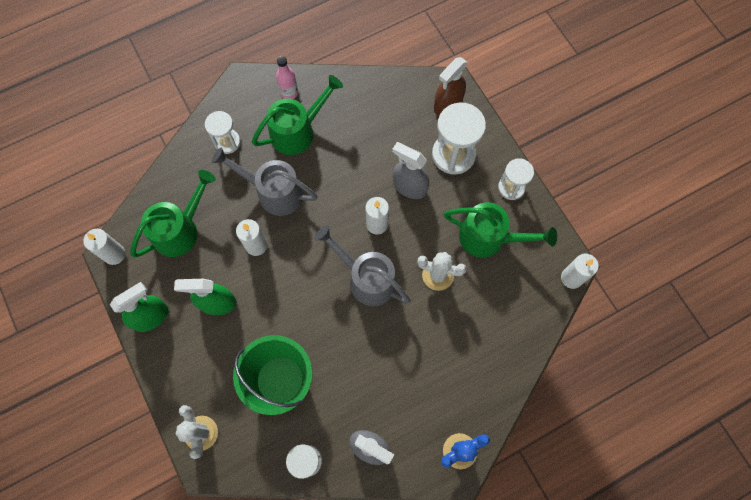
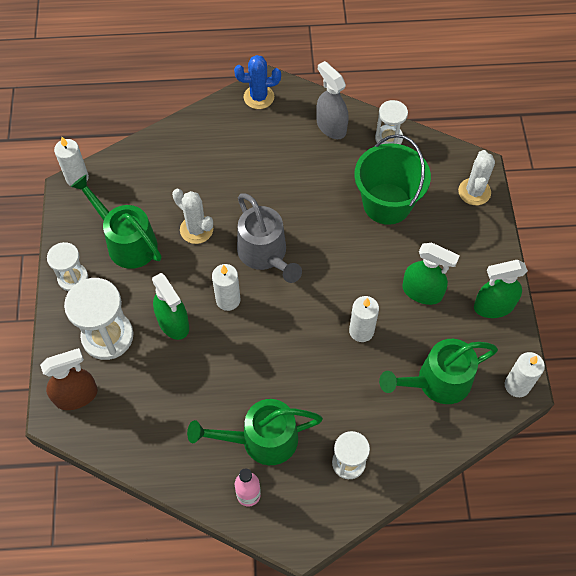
camera: 155 degrees left, 10 degrees down
grey watering can [212,147,318,216] -> none
grey spray bottle [392,142,429,199] -> green spray bottle [152,273,189,340]

